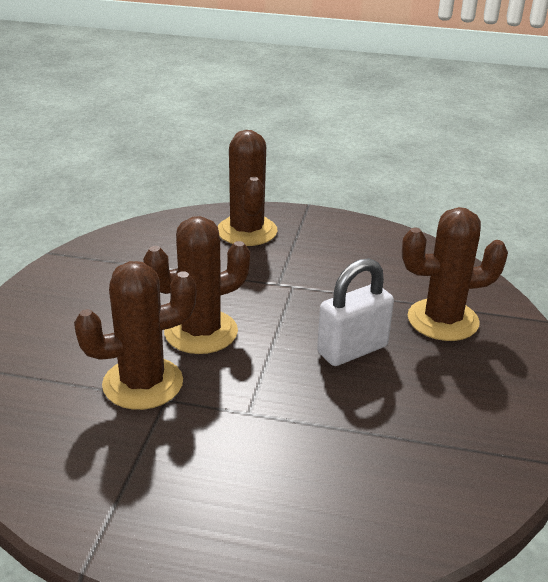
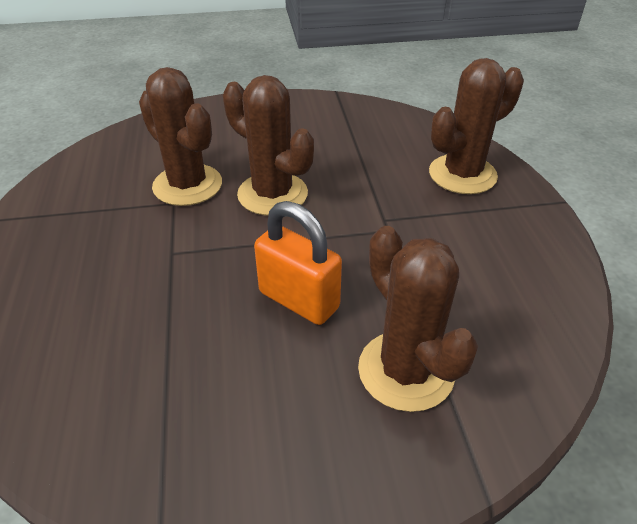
camera: 70 degrees right, 10 degrees up
white padlock [317,258,394,366] -> orange padlock [254,201,342,325]

